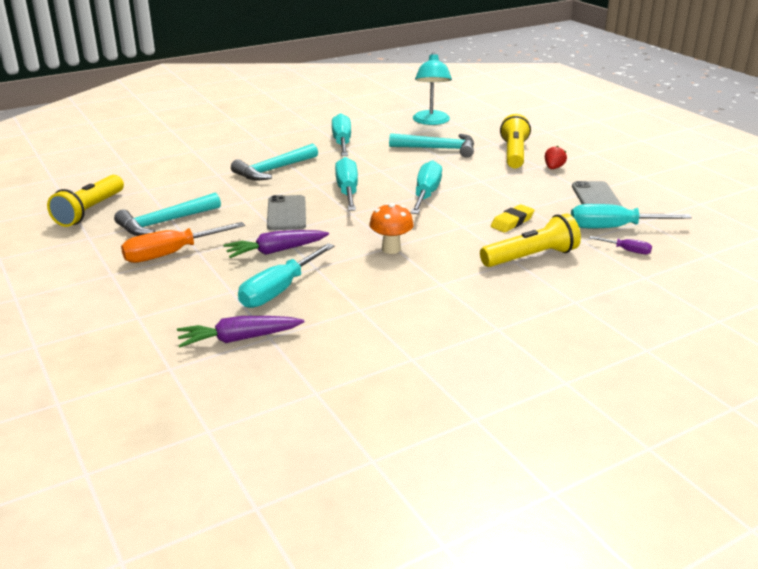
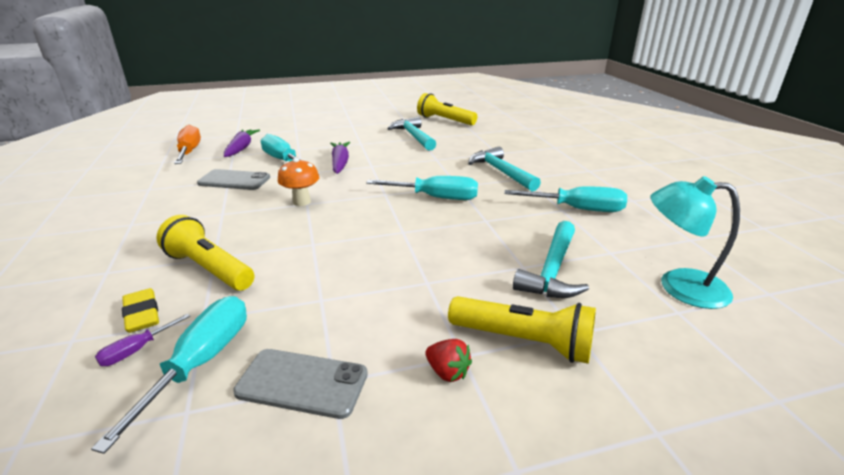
camera: 105 degrees right, 0 degrees up
orange screwdriver [121,222,245,263] -> orange screwdriver moved to [174,125,201,164]
grey phone [267,195,306,230] -> grey phone moved to [197,169,270,190]
turquoise screwdriver [411,160,442,214] -> none
yellow flashlight [480,213,581,267] -> yellow flashlight turned 135 degrees clockwise [156,215,255,291]
yellow eraser [491,204,534,233] -> yellow eraser moved to [122,288,159,333]

